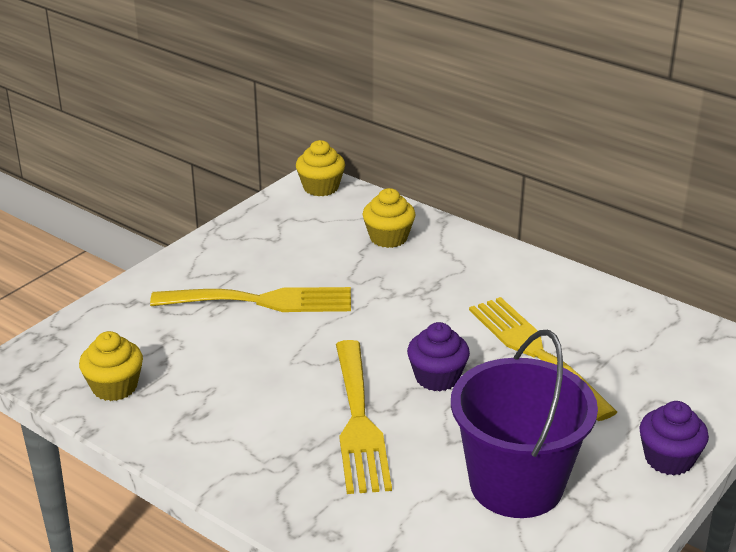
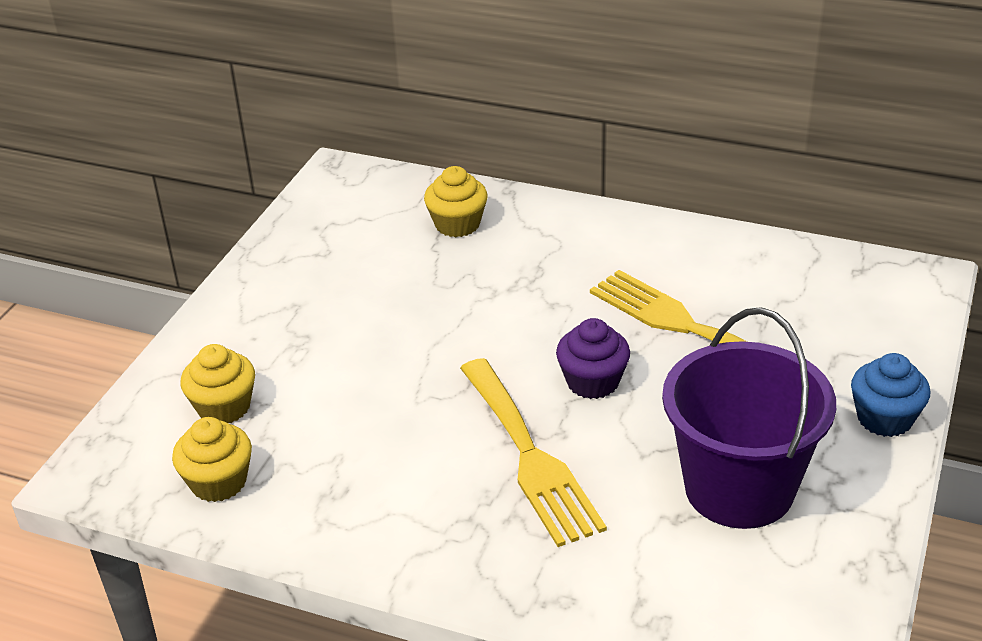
camera: 15 degrees left, 5 degrees up
yellow fork [150,287,351,312] -> none
yellow cupcake [296,140,345,196] -> yellow cupcake moved to [181,344,255,423]
purple cupcake [639,401,709,476] -> blue cupcake [851,353,930,437]

